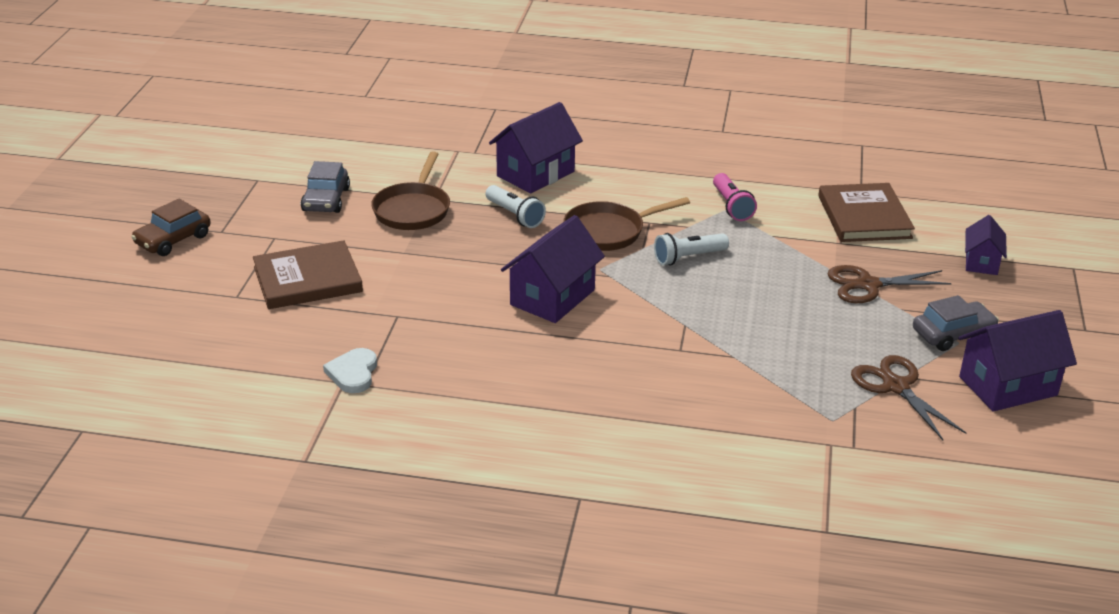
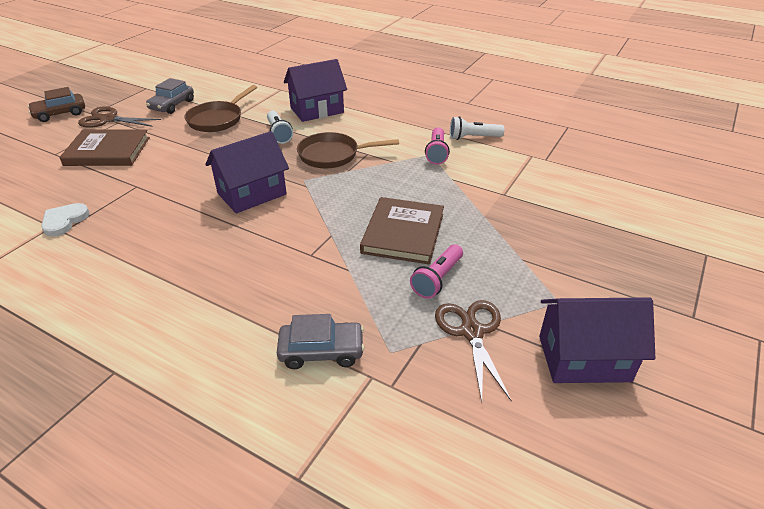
camera: 20 degrees right, 5 degrees up
white flashlight [654,233,729,266] -> white flashlight moved to [450,116,505,140]
brown book [818,183,915,242] -> brown book moved to [360,197,444,264]
brown scissors [828,265,952,303] -> brown scissors moved to [78,106,161,128]
grey car [913,295,999,351] -> grey car moved to [277,314,365,369]
purple house [965,215,1007,275] -> none
none -> pink flashlight [410,244,463,299]

